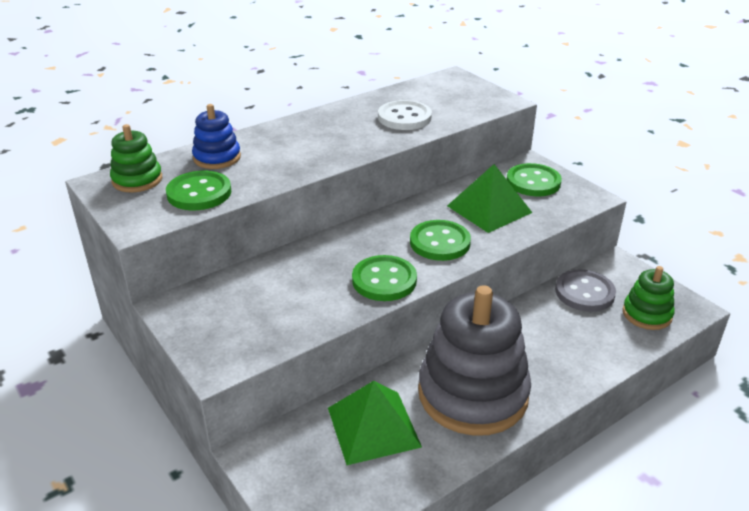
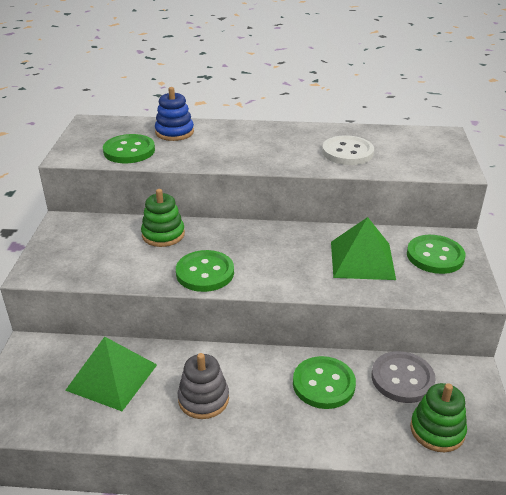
camera: 40 degrees right, 0 degrees up
green stacking toy [110,124,162,192] -> green stacking toy moved to [141,189,185,247]
green button [410,220,471,261] -> green button moved to [293,356,356,409]
grey stacking toy [418,285,531,436] -> grey stacking toy [178,353,229,419], size x0.50

